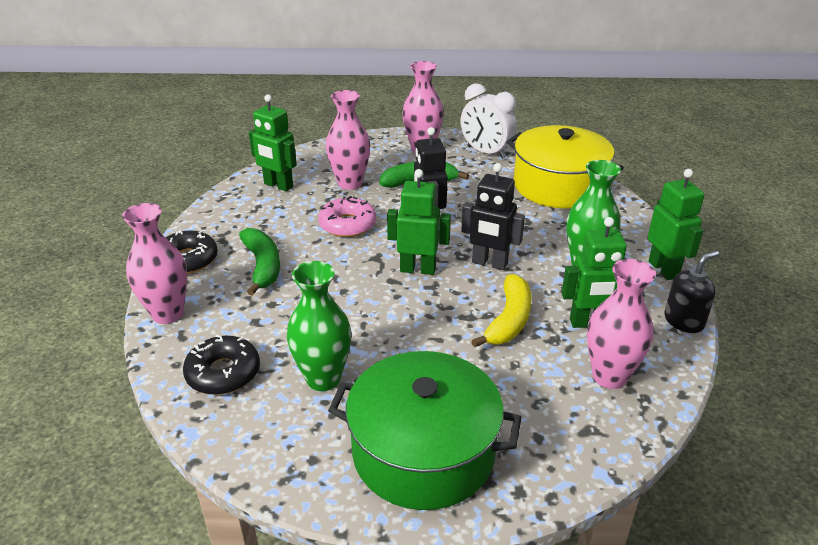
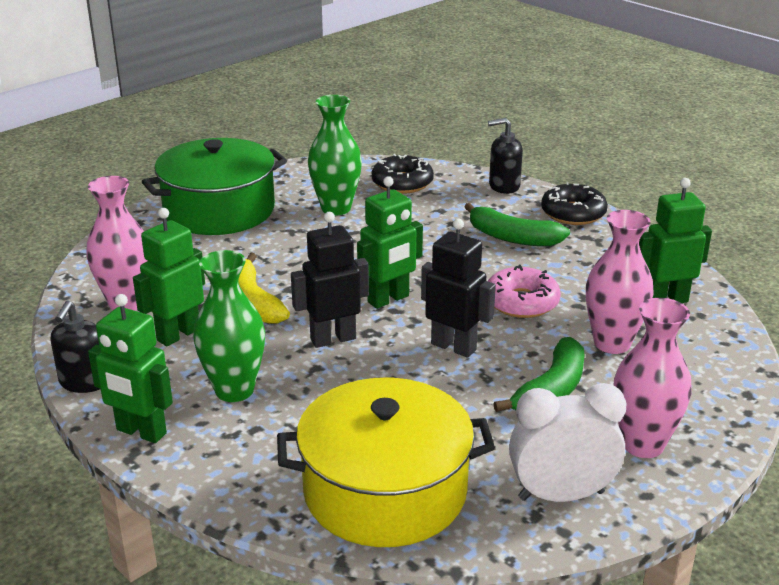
camera: 135 degrees right, 5 degrees down
pink vase [122,203,187,324] -> black soap dispenser [488,118,523,194]

